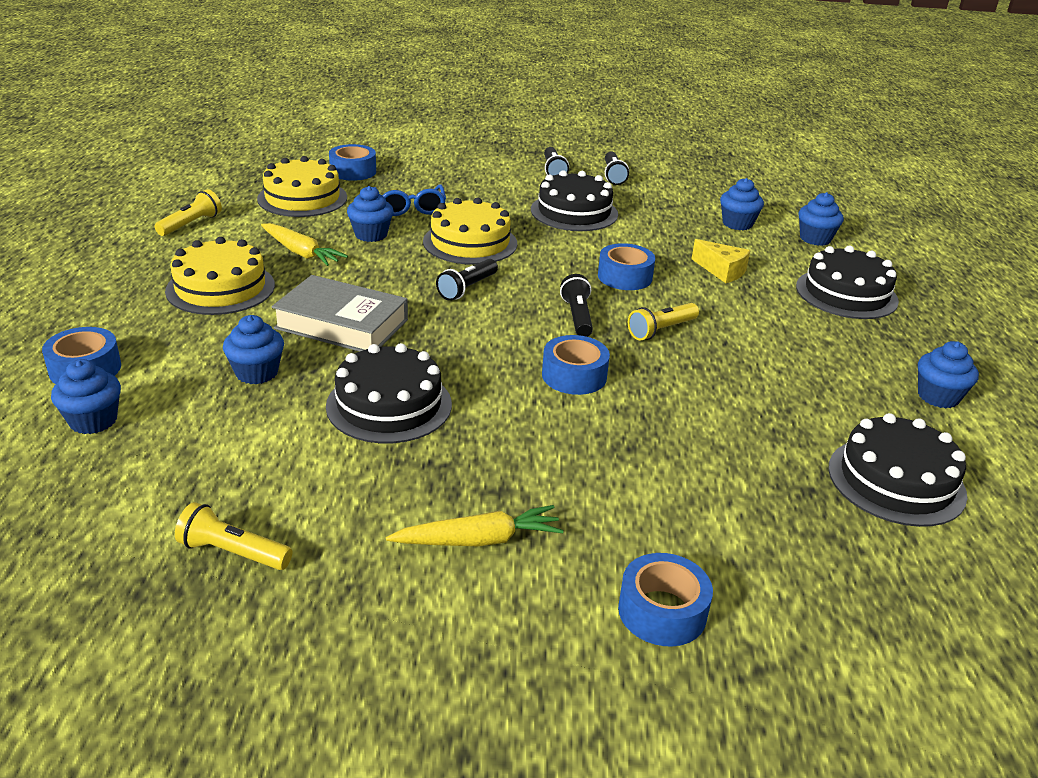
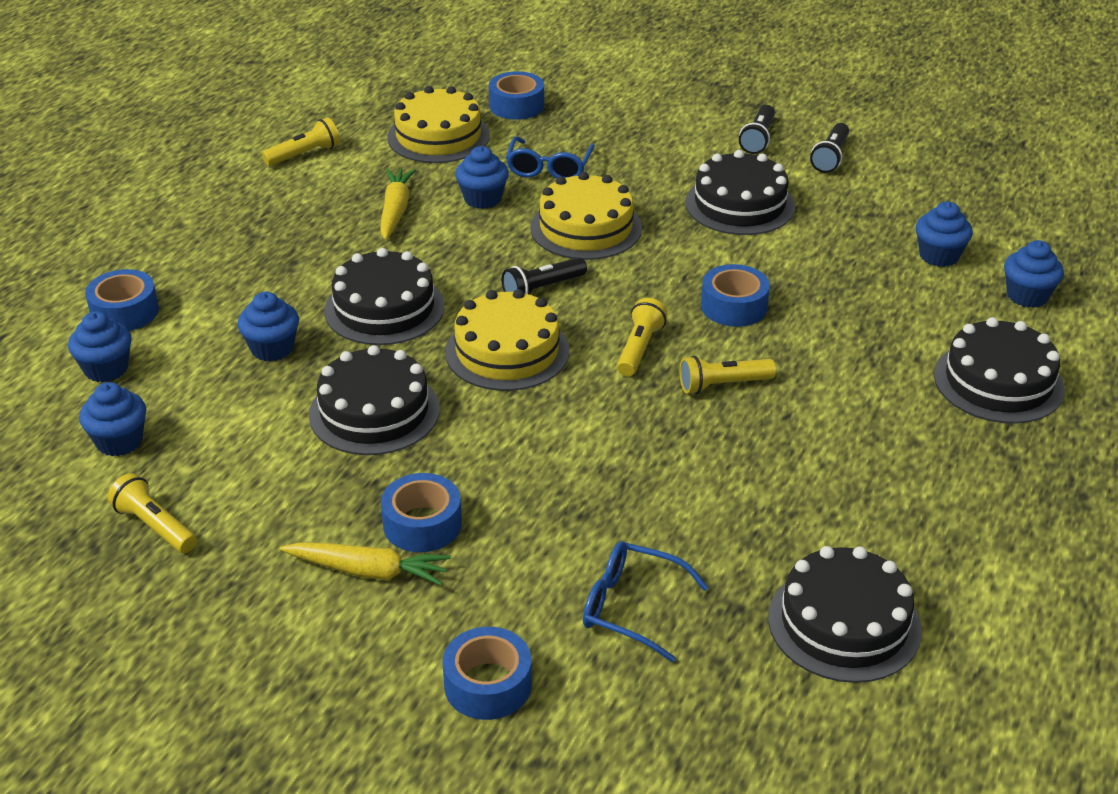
camera: 25 degrees right, 5 degrees up
yellow cake [165,237,275,315] -> yellow cake moved to [445,289,569,391]
yellow carrot [261,223,348,266] -> yellow carrot turned 150 degrees counterclockwise [380,168,416,240]
grey book [272,275,408,352] -> black cake [324,248,445,345]
blue tape [542,335,610,395] -> blue tape moved to [381,473,462,552]
black flashlight [560,274,593,337] -> yellow flashlight [617,298,667,376]
yellow cheese [692,239,750,283] -> none
blue cupcake [918,341,979,408] -> blue cupcake moved to [79,382,146,456]
none -> blue glasses [583,541,709,662]

